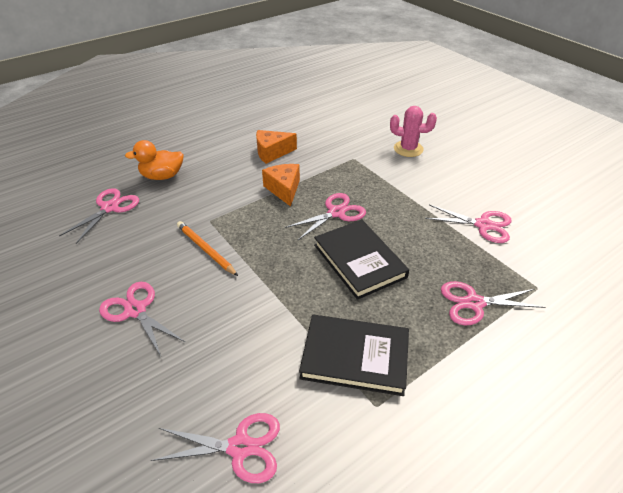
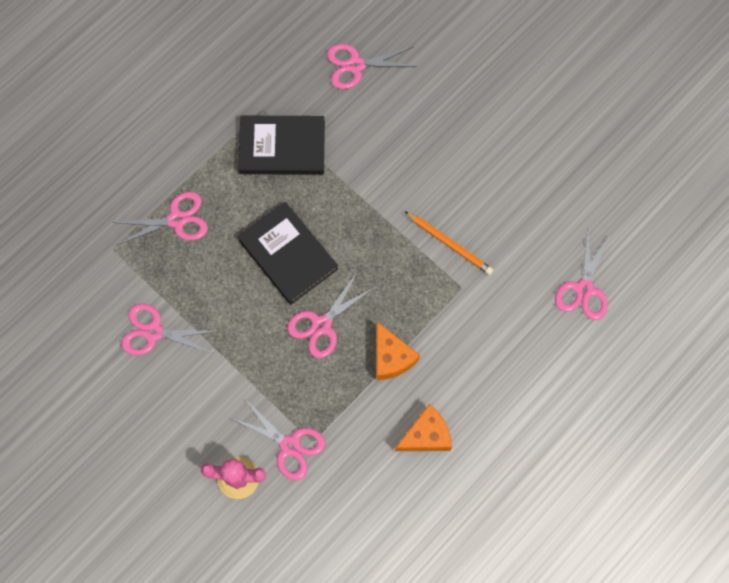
camera: 170 degrees right, 30 degrees up
pink scissors [99,282,185,356] -> pink scissors moved to [230,399,325,480]
orange duck [125,140,184,180] -> none

